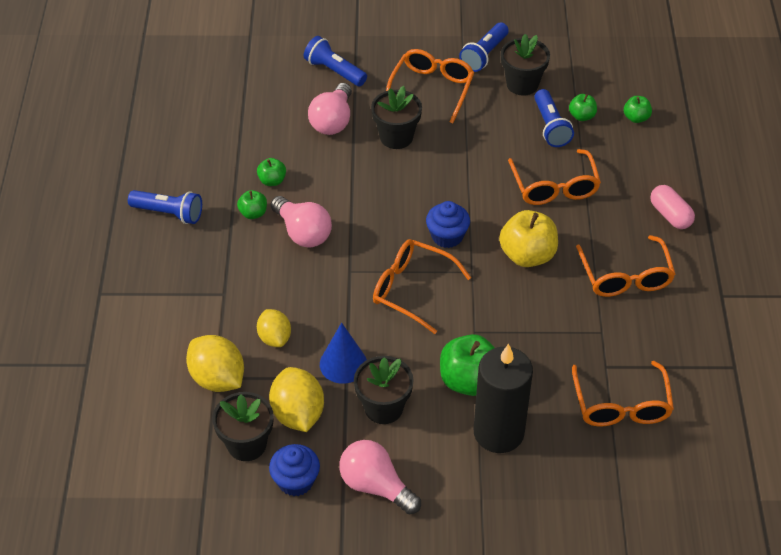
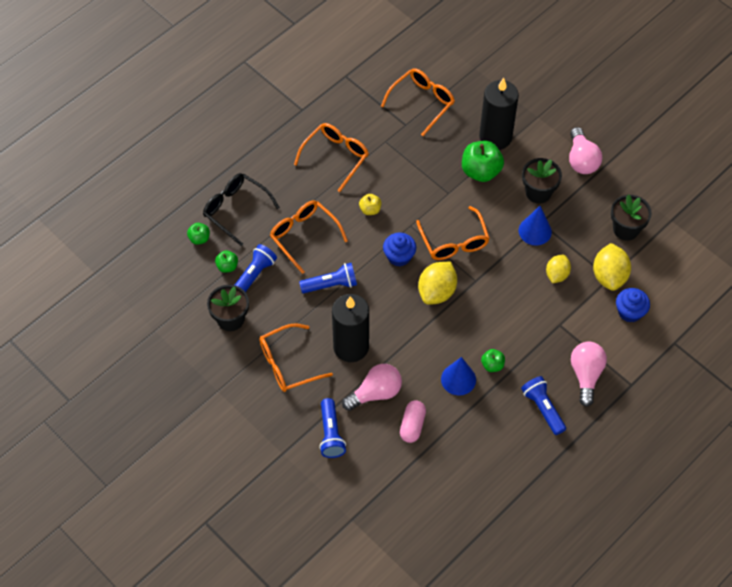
camera: 135 degrees left, 10 degrees up
green apple [257,158,286,186] -> blue cone [441,357,476,396]
yellow lemon [269,367,324,432] -> yellow lemon moved to [418,262,457,305]
blue cupcake [269,444,320,496] -> blue cupcake moved to [616,288,650,322]
pink light bulb [271,196,332,247] -> pink light bulb moved to [571,342,607,407]
black flower pot [371,86,422,149] -> black candle [332,294,369,362]
blue flashlight [459,23,509,72] -> blue flashlight moved to [299,263,357,293]
yellow apple [499,210,558,267] -> yellow apple [359,194,381,215], size x0.52
orange glasses [508,149,601,205] -> orange glasses turned 75 degrees counterclockwise [270,200,348,274]
pink capsule [650,185,695,229] -> pink capsule moved to [400,400,426,443]
none -> black glasses [203,173,280,246]

